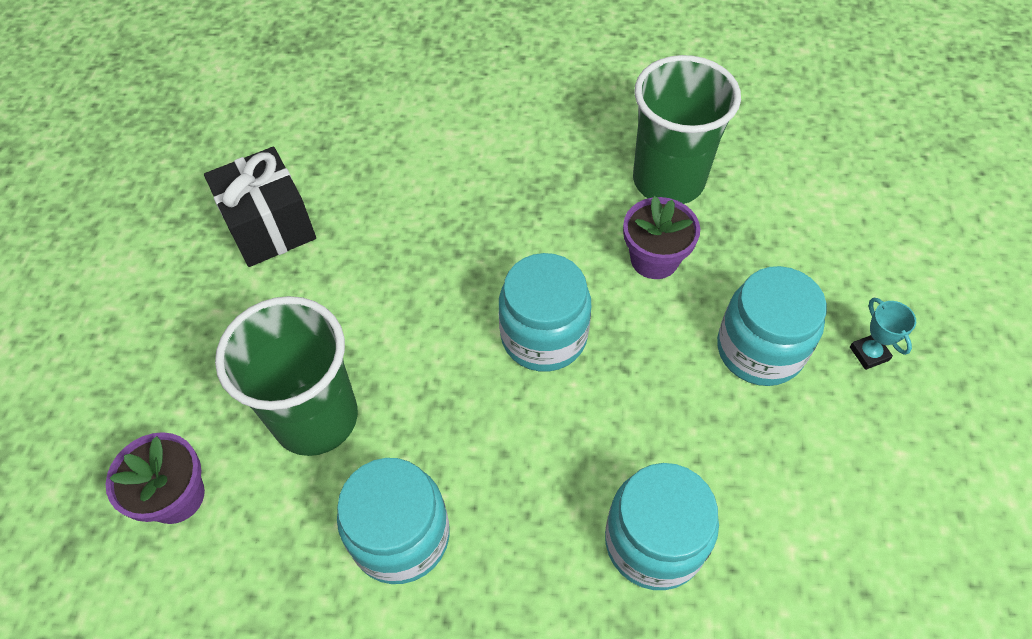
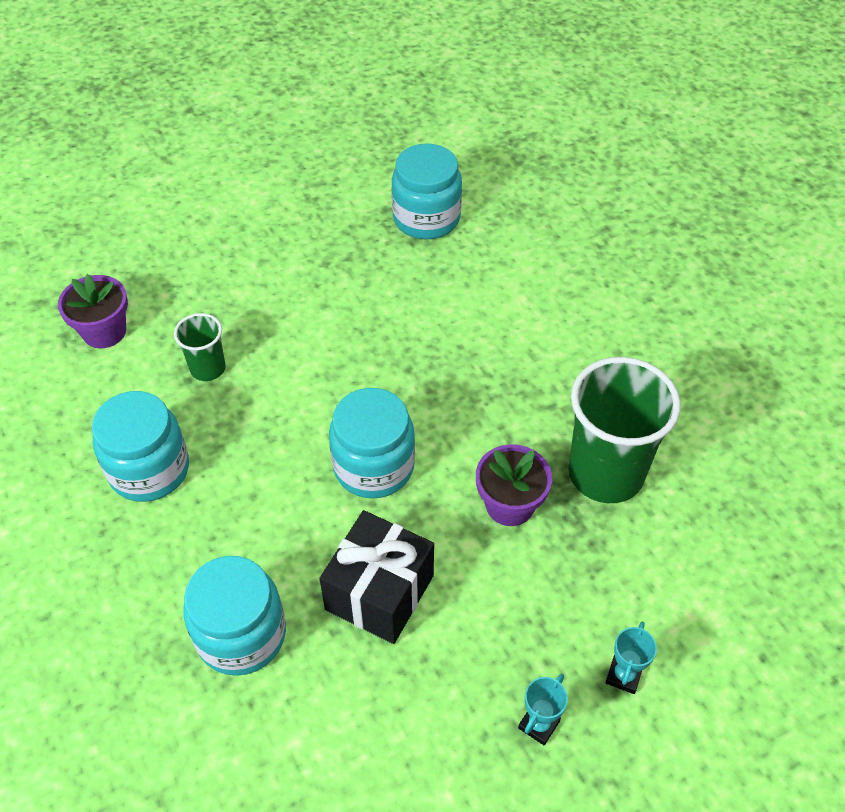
camera: 55 degrees right, 5 degrees down
black gift [204,147,316,267] -> black gift moved to [319,510,434,644]
green cup [215,296,358,456] -> green cup [174,313,226,381], size x0.50
turquoise jar [717,266,827,386] -> turquoise jar moved to [392,143,462,239]
none -> turquoise trophy [605,622,657,694]

